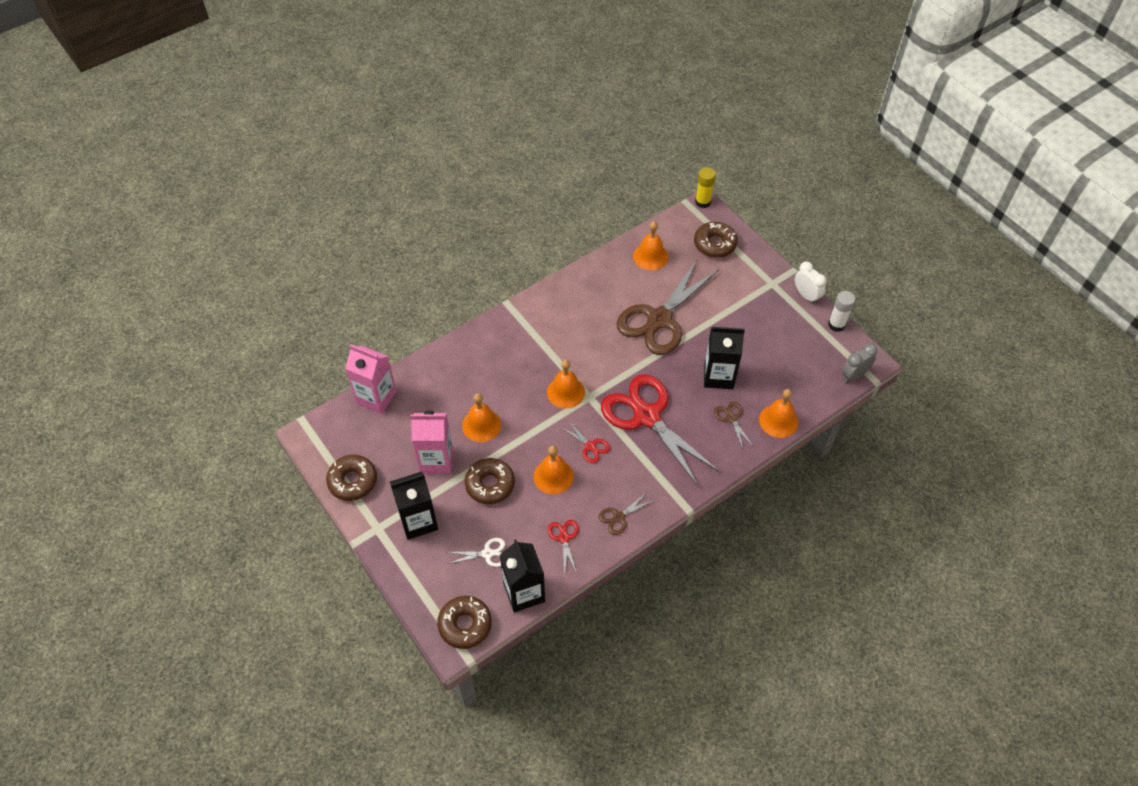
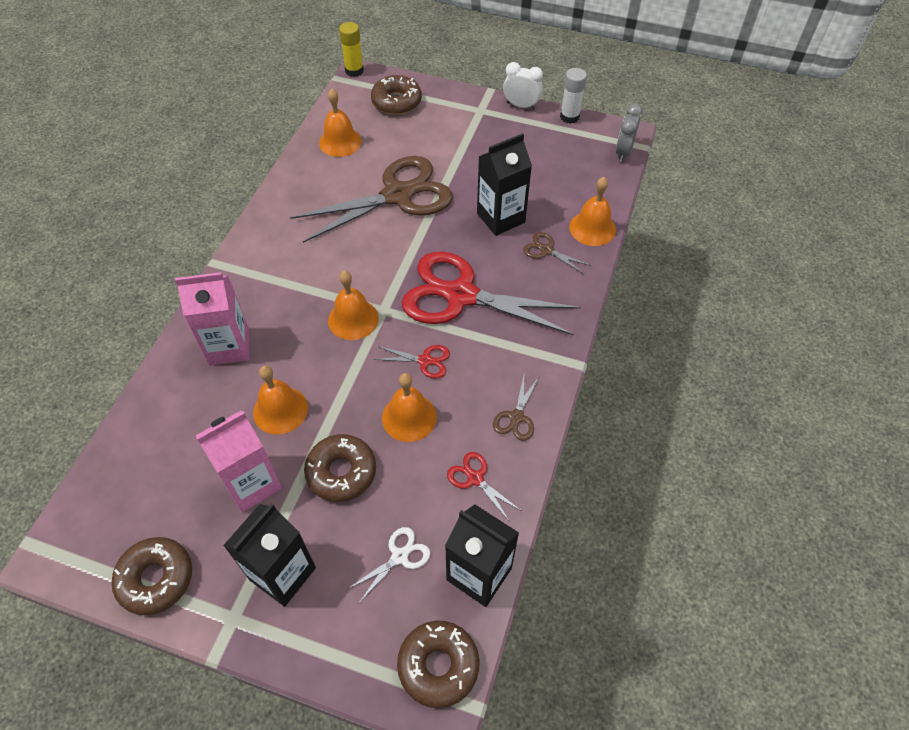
camera: 35 degrees left, 0 degrees up
pink carton [345,344,397,414] -> pink carton moved to [175,272,250,366]
brown scissors [616,258,719,355] -> brown scissors turned 120 degrees counterclockwise [290,156,453,243]

